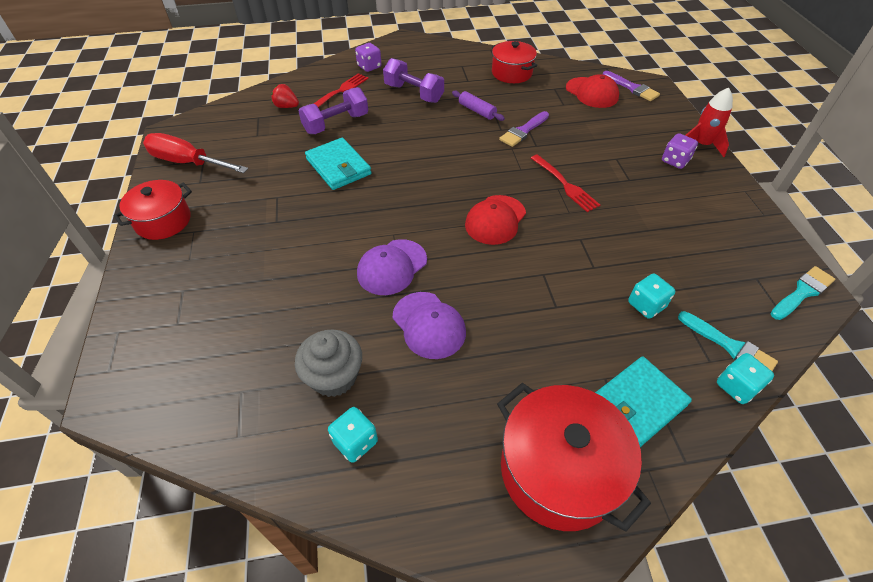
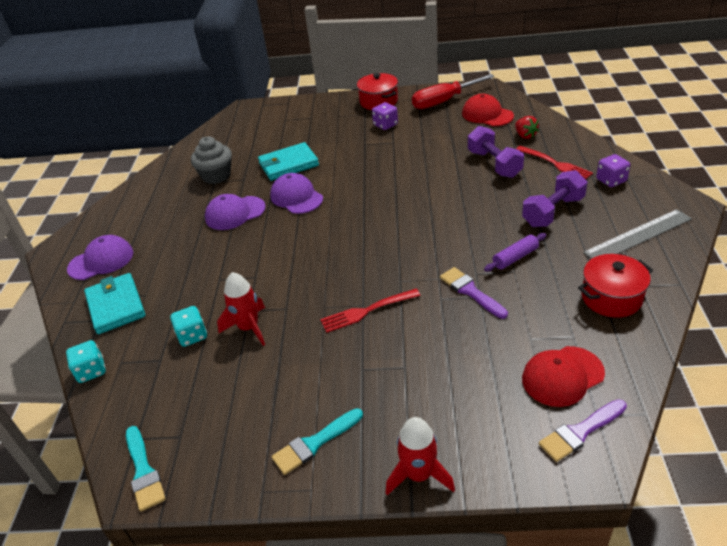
camera: 105 degrees right, 10 degrees down
red screwdriver [143,133,248,173] -> red screwdriver turned 150 degrees counterclockwise [412,74,495,109]
red strawberry [272,84,299,108] -> red strawberry turned 120 degrees clockwise [515,116,539,139]
turquoise wallet [305,138,372,190] -> turquoise wallet moved to [258,142,319,181]
turquoise dice [328,407,378,463] -> none
red cap [465,195,526,245] -> red cap moved to [462,94,514,126]
red pot [497,383,651,532] -> purple cap [67,235,133,280]
purple dice [662,133,698,169] -> purple dice moved to [372,102,398,130]
turquoise brush [678,311,778,371] -> turquoise brush moved to [272,408,363,475]
none -> red rocket [217,272,265,346]
none -> grey ruler [583,209,692,259]

